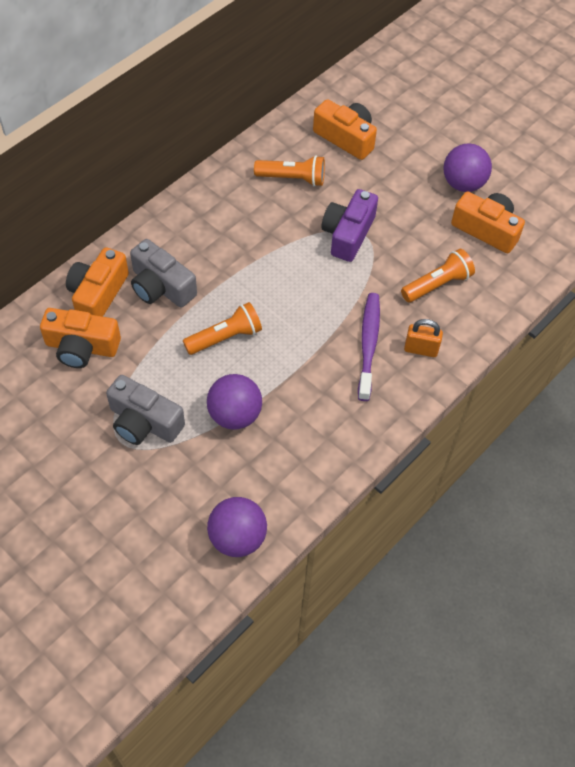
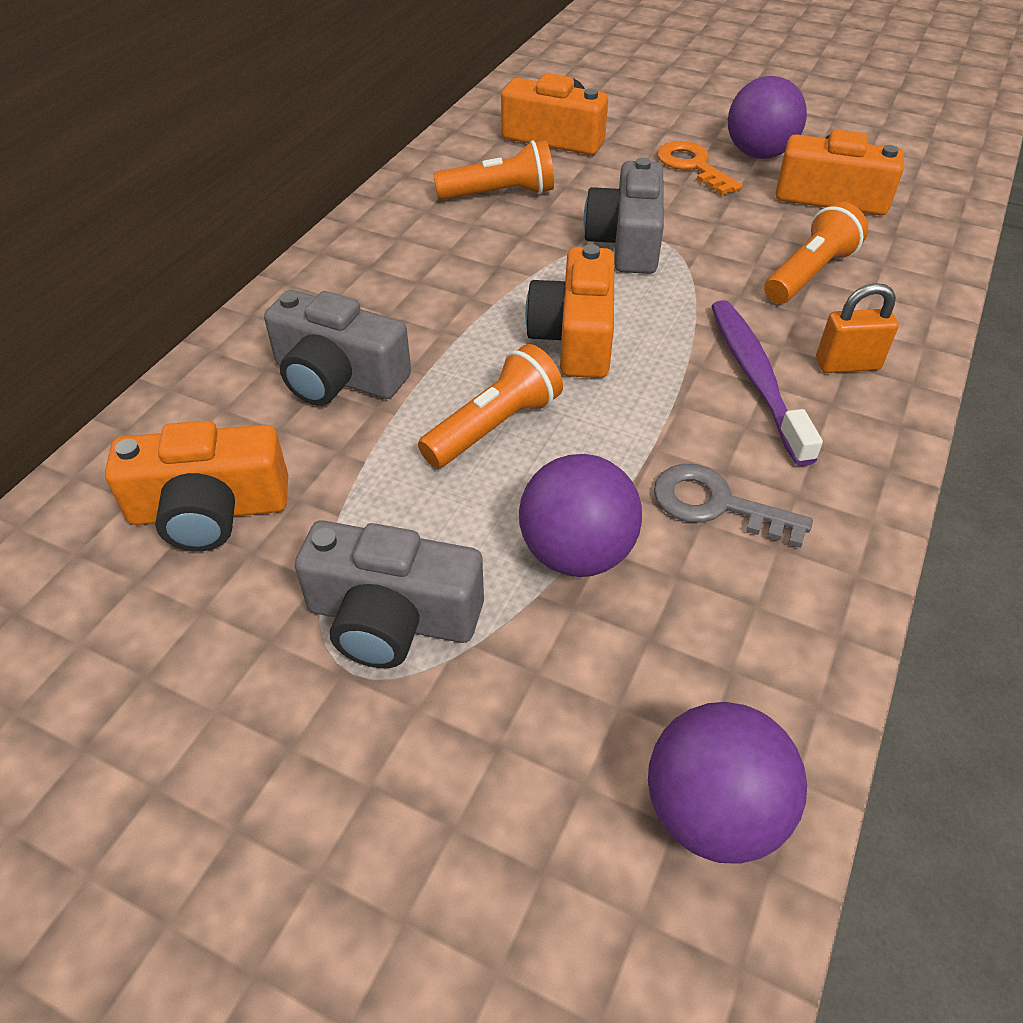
camera: 15 degrees left, 10 degrees down
orange camera [66,247,129,317] -> orange camera moved to [525,244,614,378]
purple camera [322,189,378,262] -> grey camera [583,158,664,274]
none -> grey key [654,464,813,548]
none -> orange key [657,141,743,195]

